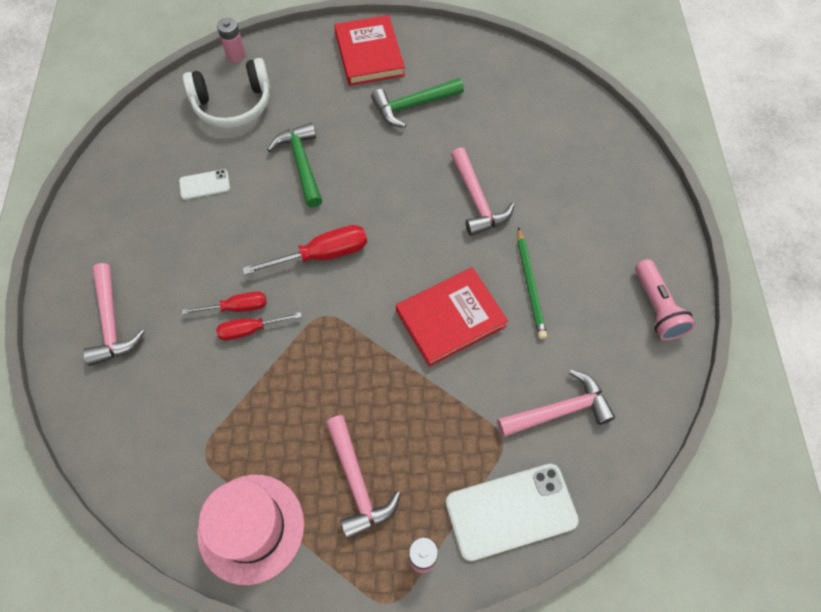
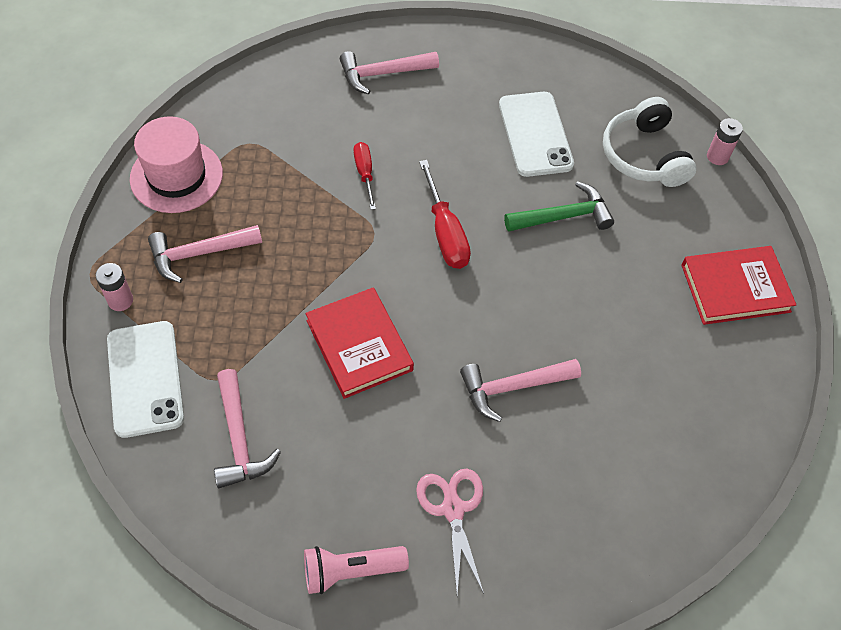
camera: 90 degrees right, 5 degrees down
white phone [179,169,230,200] -> white phone [499,92,574,177], size x2.02
red screwdriver [182,291,267,315] -> none
green hammer [371,78,464,128] -> none
green pencil [517,227,547,339] -> none
none -> pink scissors [416,468,484,594]

